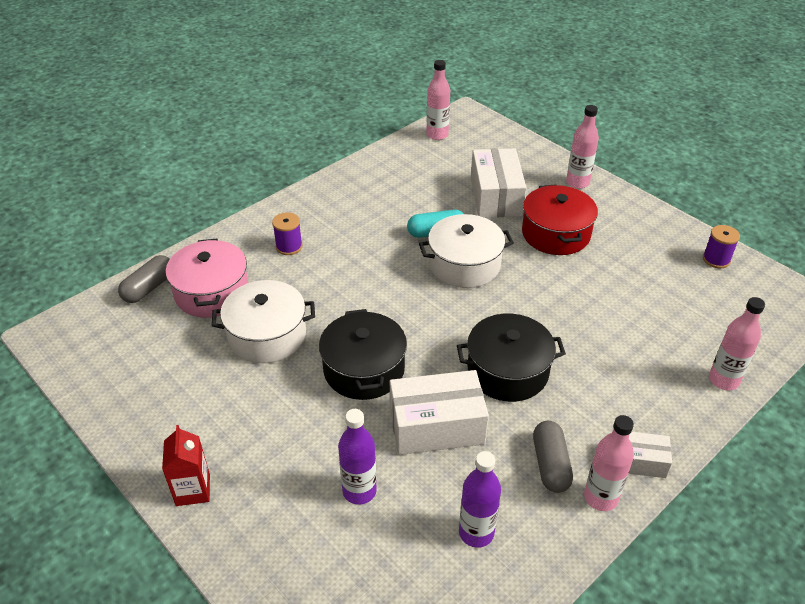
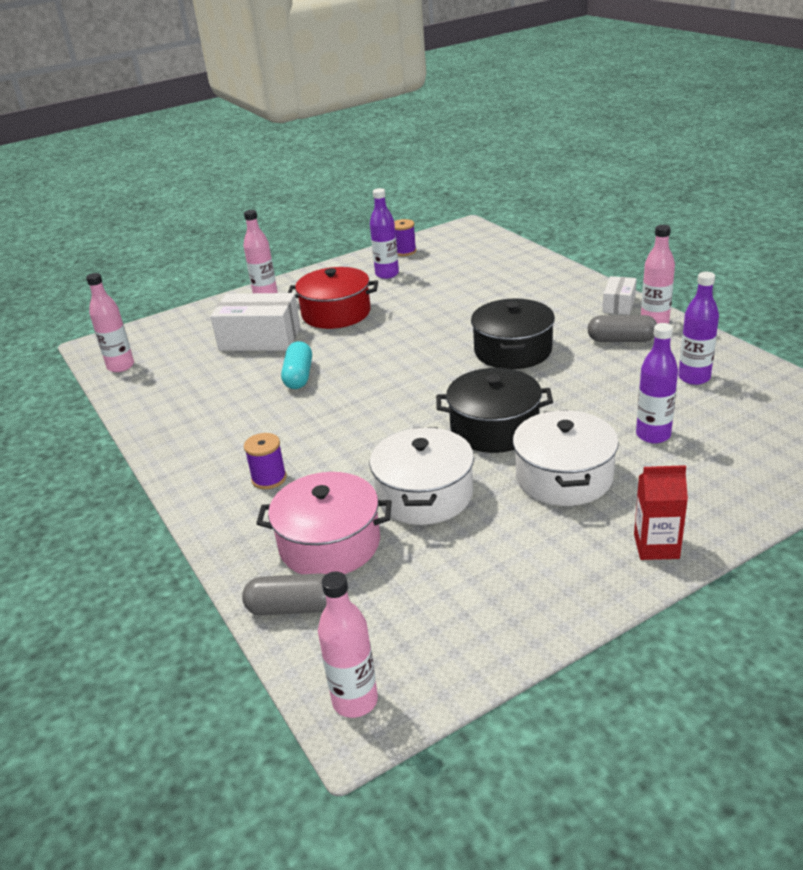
camera: 75 degrees left, 10 degrees down
grey capsule [118,255,170,303] -> grey capsule turned 45 degrees counterclockwise [242,573,326,615]
white box [390,370,489,455] -> none
white pot [419,214,514,288] -> white pot moved to [513,410,619,506]
pink bottle [709,297,765,390] -> pink bottle moved to [318,572,378,718]
none -> purple bottle [370,188,399,279]

